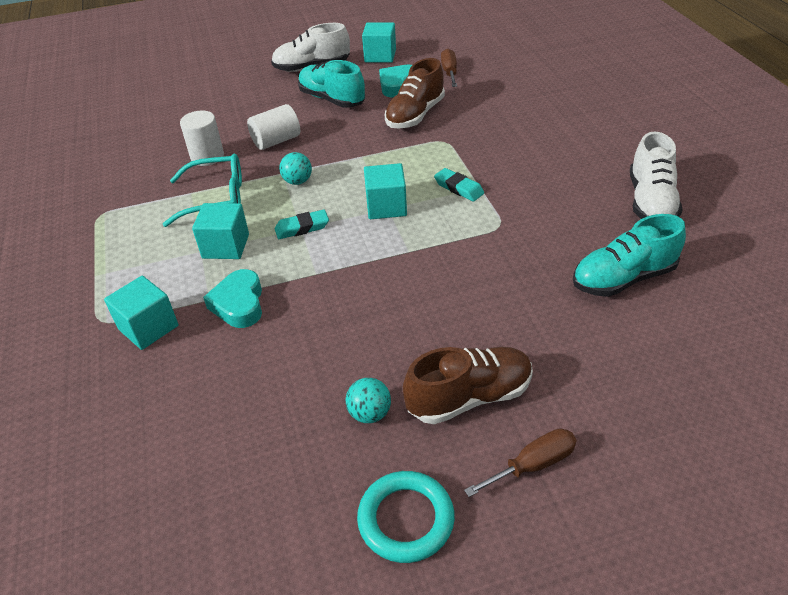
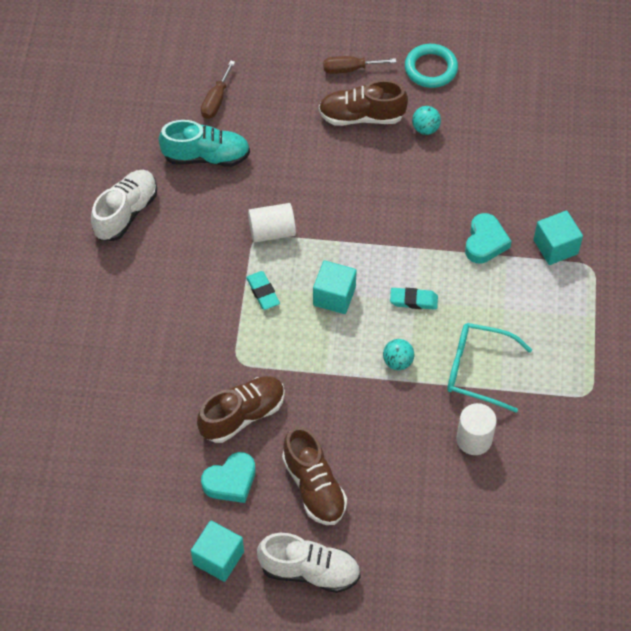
camera: 160 degrees left, 15 degrees up
turquoise cube [192,203,249,259] -> none
white cylinder [247,104,300,150] -> white cylinder moved to [248,203,296,242]
turquoise shoe [298,60,365,108] -> brown shoe [282,426,347,525]
brown screwdriver [441,49,457,87] -> brown screwdriver moved to [201,61,235,119]

